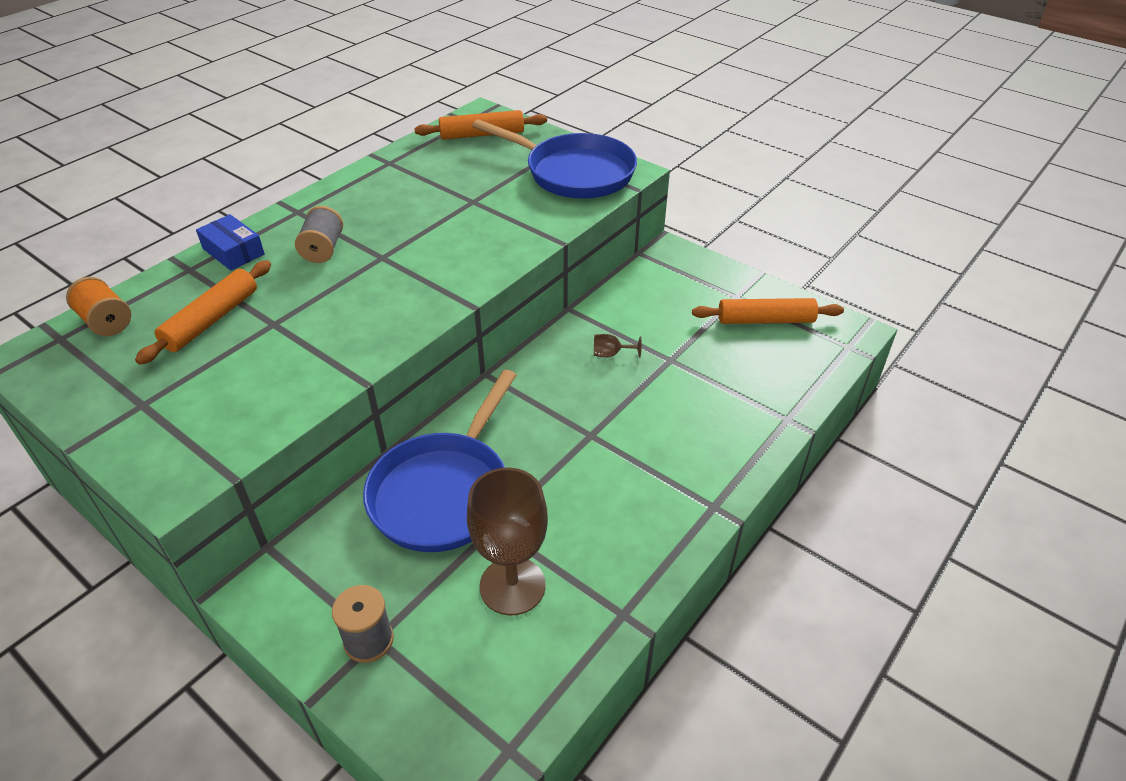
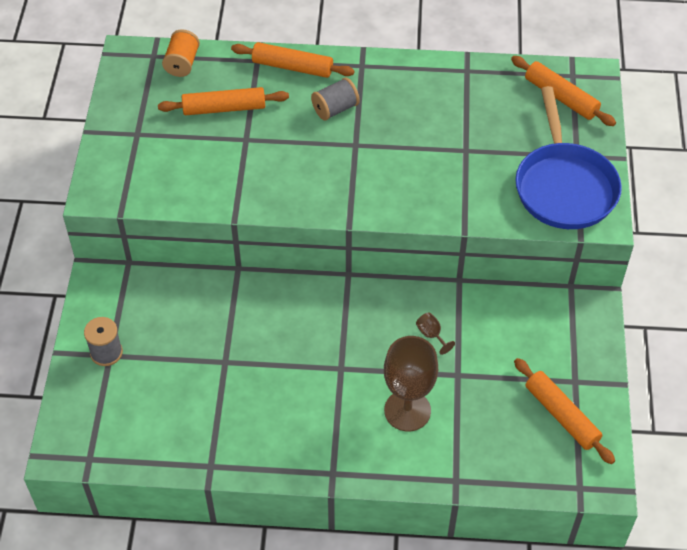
camera: 55 degrees right, 10 degrees up
blue box [196,214,265,271] -> orange rolling pin [231,42,354,78]
blue pan [363,370,517,552] -> none
brown goblet [467,467,548,616] -> brown goblet moved to [384,336,438,431]

